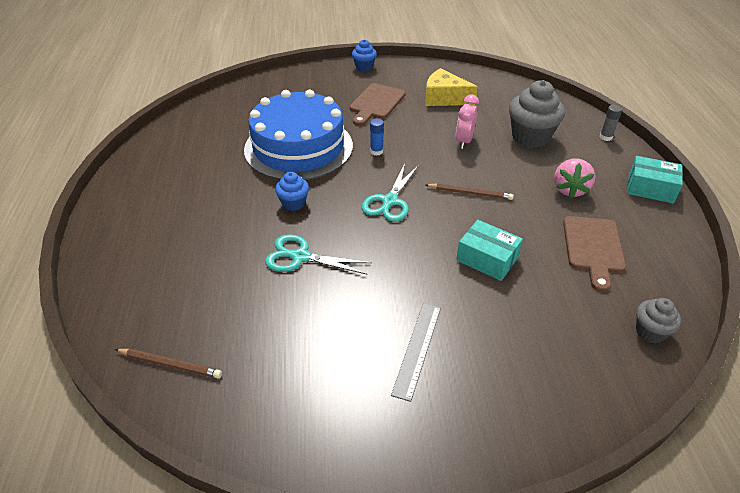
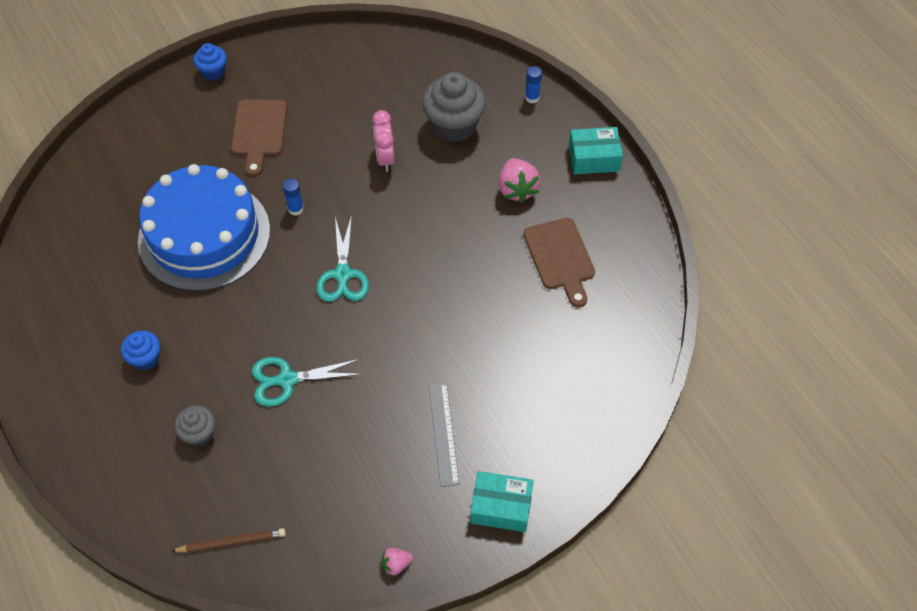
camera: 25 degrees left, 15 degrees up
blue cupcake [275,172,309,211] -> blue cupcake moved to [121,331,160,370]
yellow cheese [425,68,478,106] -> none
brown pencil [426,184,514,200] -> none
turquoise box [456,220,523,281] -> turquoise box moved to [470,471,533,532]
grey glue stick [600,105,622,141] -> blue glue stick [525,66,542,103]
grey cupcake [636,298,681,343] -> grey cupcake moved to [174,406,215,446]
none -> pink strawberry [382,548,413,575]

